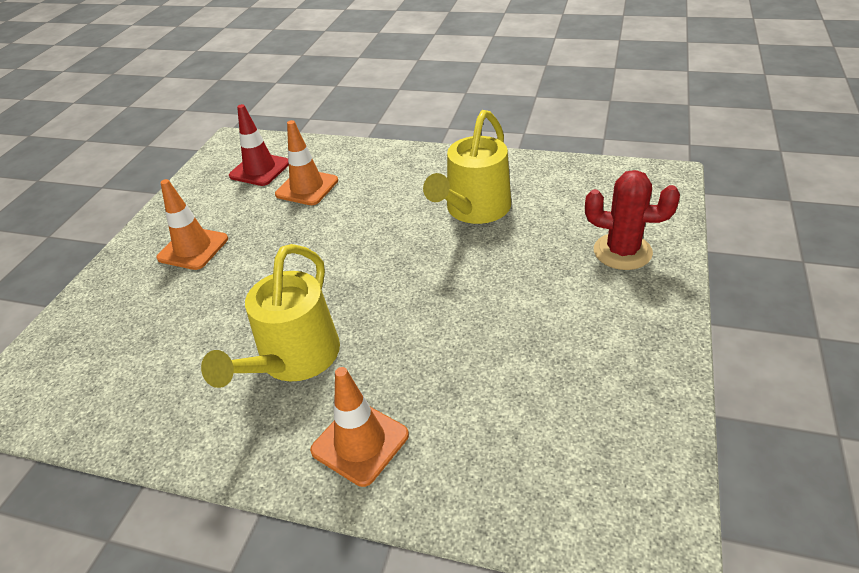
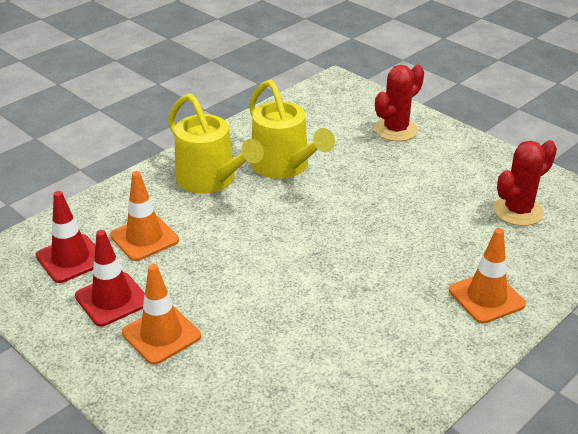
camera: 65 degrees left, 5 degrees down
yellow watering can [201,244,340,388] -> yellow watering can moved to [168,93,264,194]
none -> red traffic cone [75,230,145,326]
none -> red cactus [493,140,557,226]

